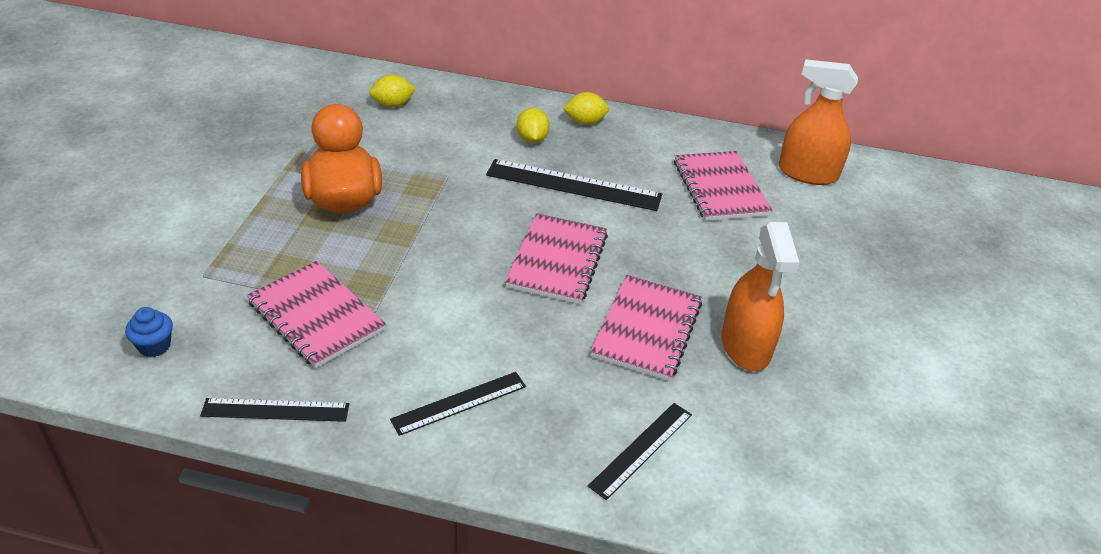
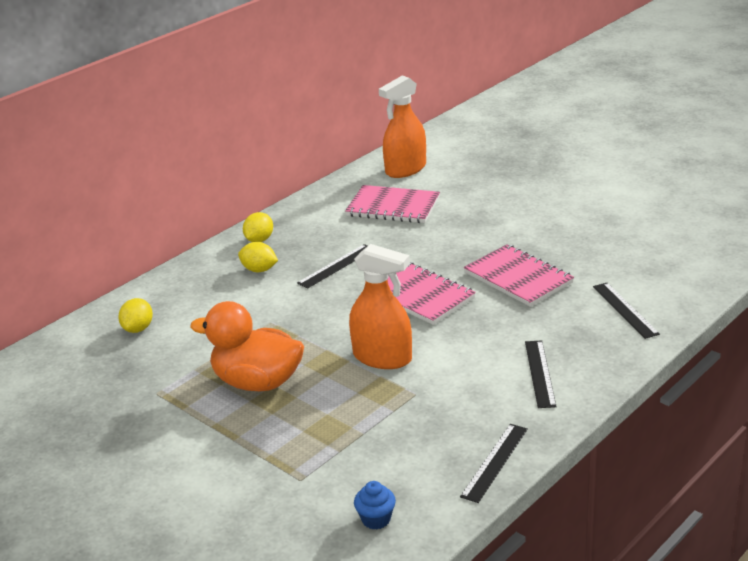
camera: 55 degrees left, 10 degrees down
pink notebook [247,261,386,369] -> none
black ruler [486,159,662,211] -> black ruler [297,244,367,289], size x0.62
orange spray bottle [721,222,800,371] -> orange spray bottle moved to [349,244,412,369]

